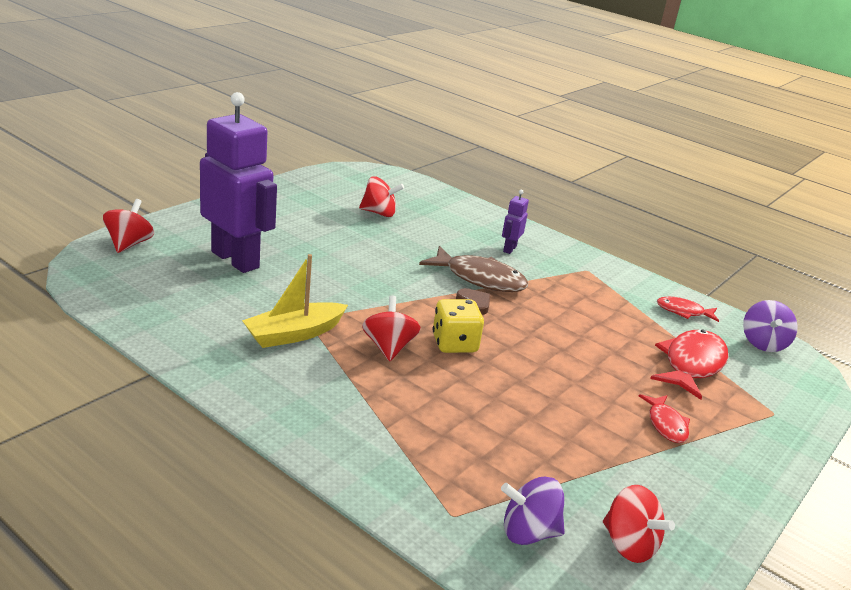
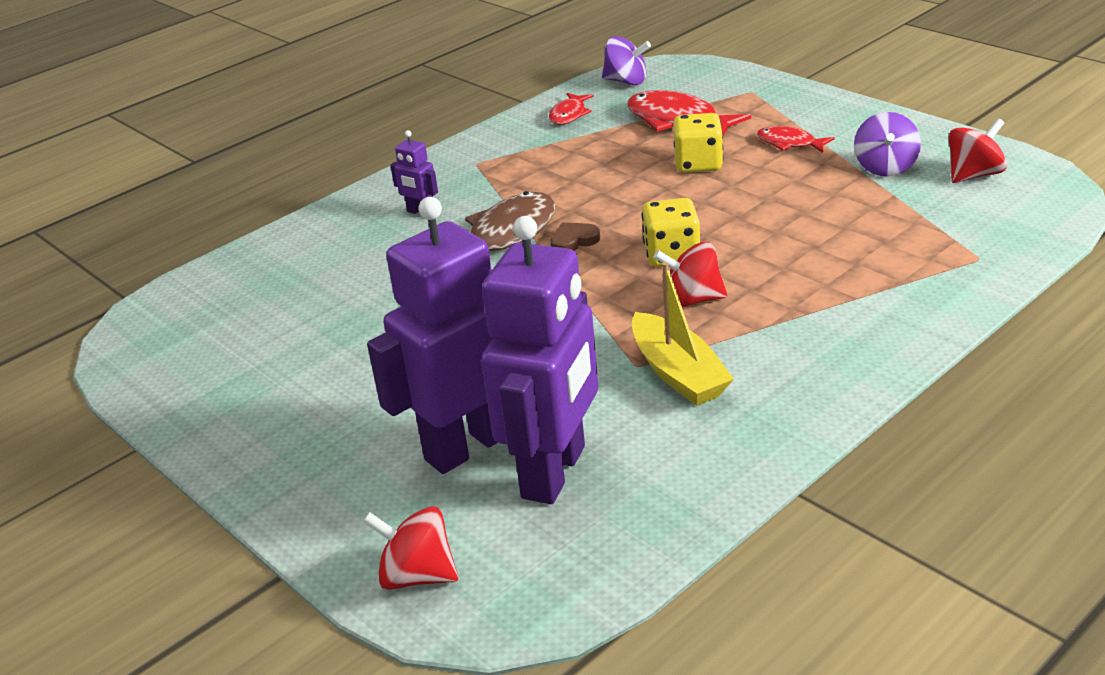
camera: 75 degrees left, 5 degrees up
red spinning top [359,176,404,217] -> none
purple spinning top [501,477,565,545] -> purple spinning top moved to [854,112,921,177]
red fish [639,394,690,443] -> red fish turned 150 degrees counterclockwise [757,126,835,153]
none -> purple robot [481,216,598,504]
none -> yellow dice [673,113,723,173]

